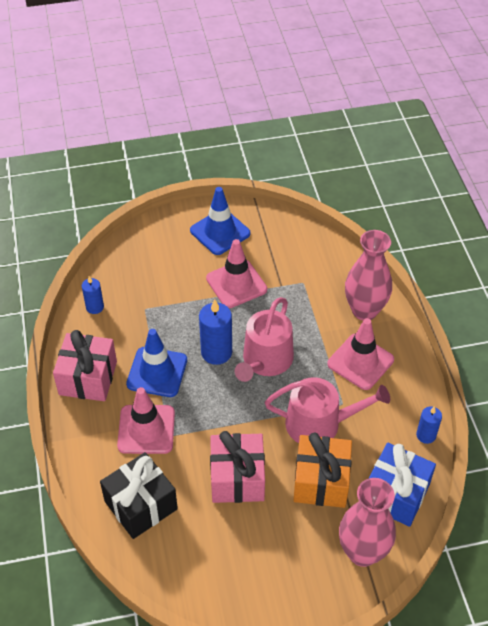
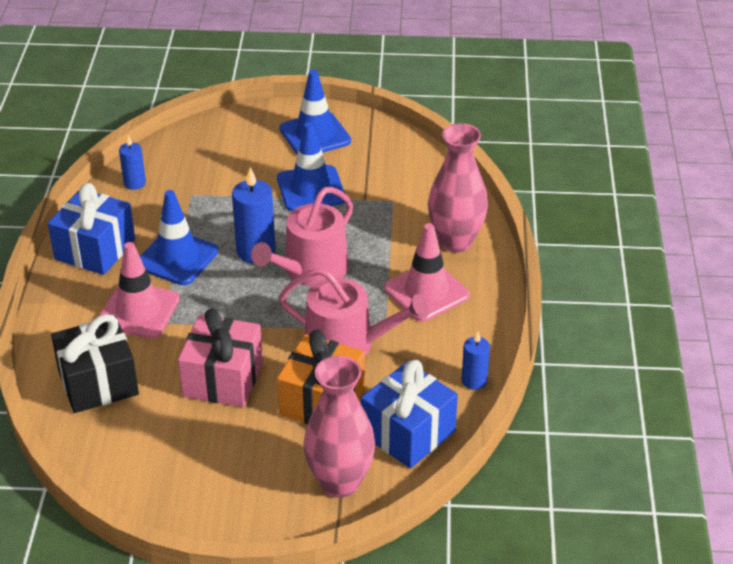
camera: 15 degrees right, 10 degrees down
pink gift [53,330,117,401] -> blue gift [48,183,135,275]
pink traffic cone [206,239,267,308] -> blue traffic cone [277,122,345,211]

